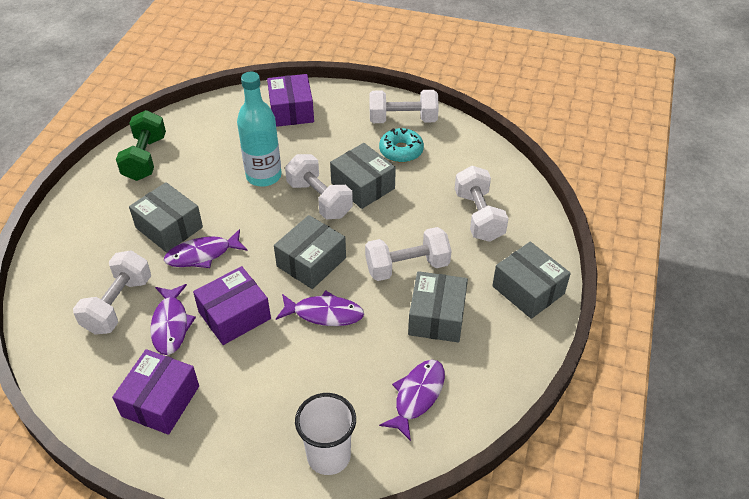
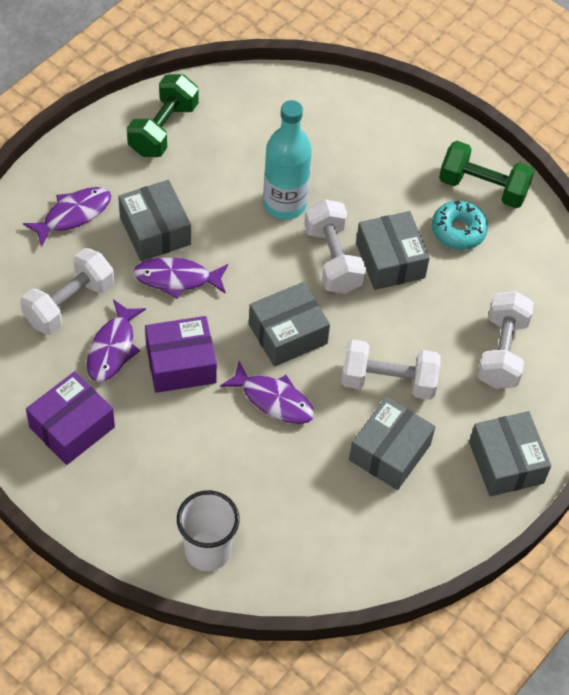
camera: 20 degrees right, 10 degrees up
purple box [267,74,314,127] -> none
white dumbbell [369,90,439,123] -> green dumbbell [439,141,534,208]
purple fish [379,360,445,441] -> purple fish moved to [23,187,111,247]

